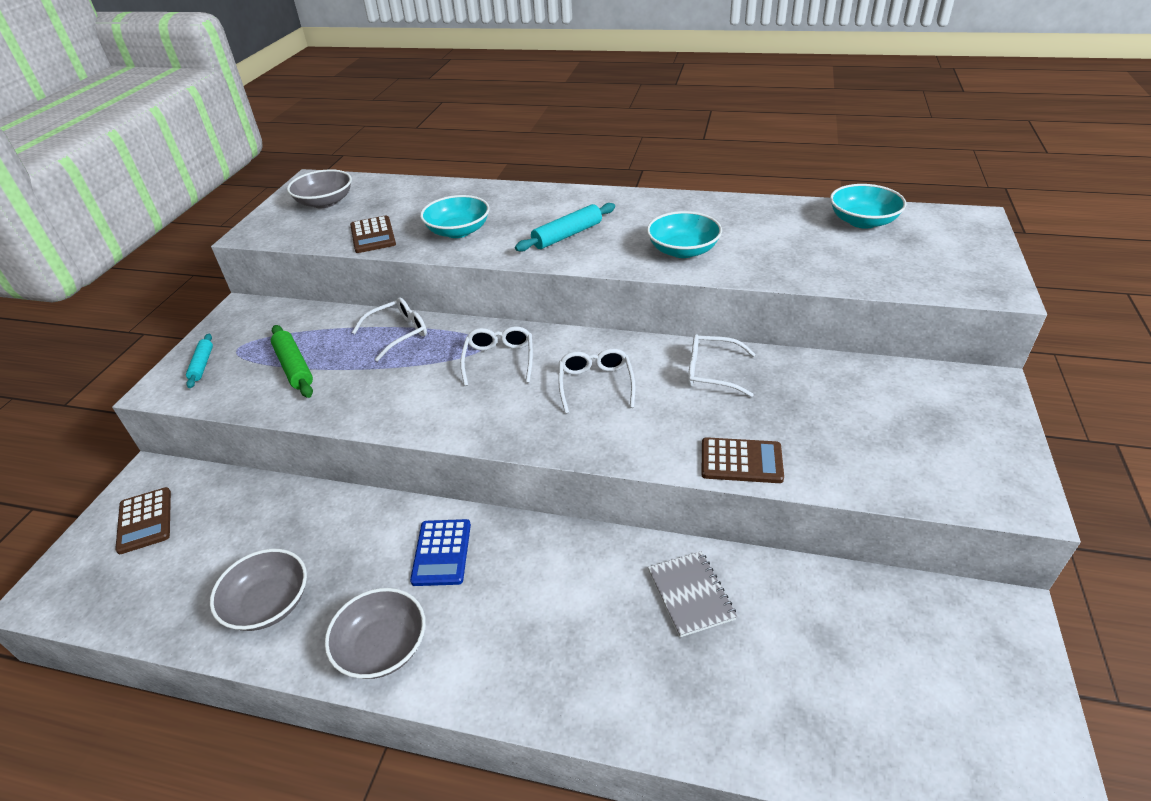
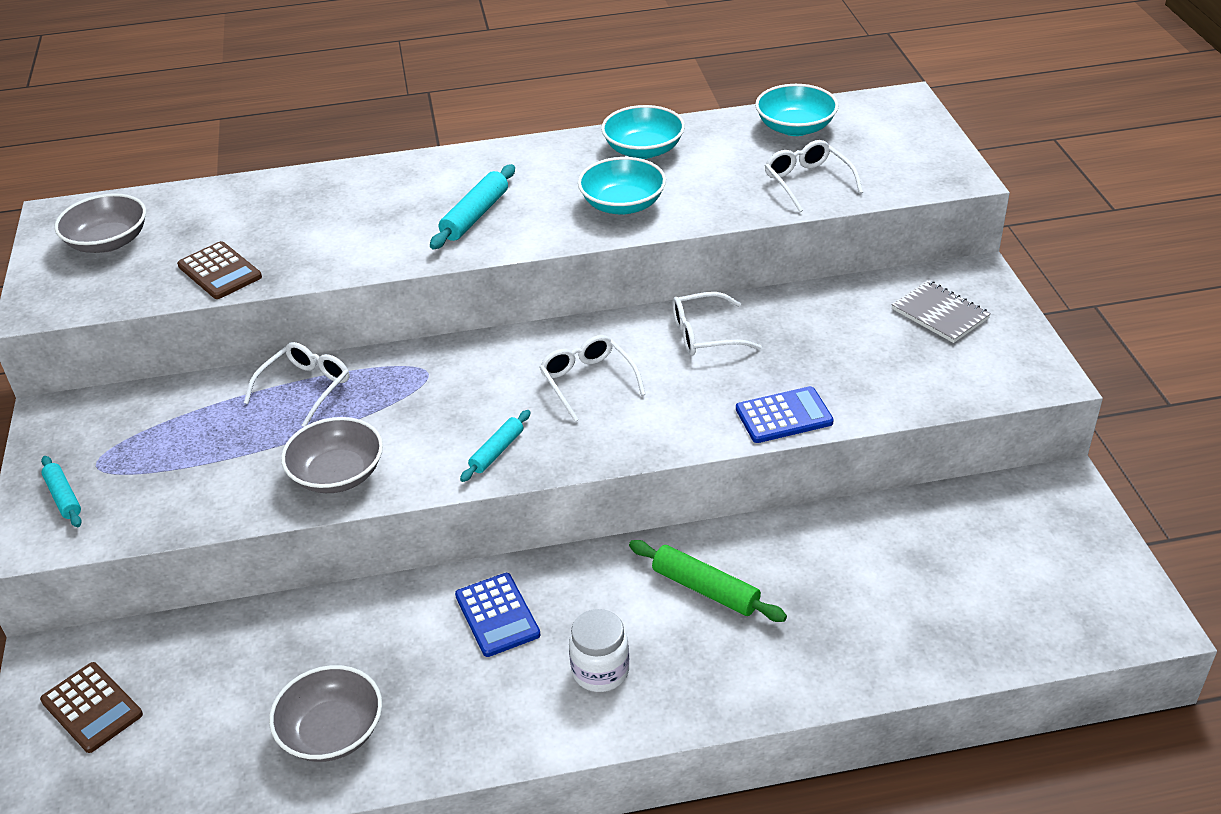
camera: 25 degrees left, 0 degrees up
green rolling pin [271,325,313,398] -> green rolling pin moved to [629,540,787,622]
grey bowl [325,588,425,679] -> grey bowl moved to [281,417,383,493]
turquoise bowl [420,195,490,238] -> turquoise bowl moved to [601,105,685,159]
white glasses [460,326,533,386] -> white glasses moved to [765,140,863,212]
grey notebook [648,551,737,637] -> grey notebook moved to [891,280,991,343]
brown calculator [701,437,784,483] -> blue calculator [736,386,834,443]
none -> turquoise rolling pin [460,410,531,482]
none -> white jar [569,609,629,692]

